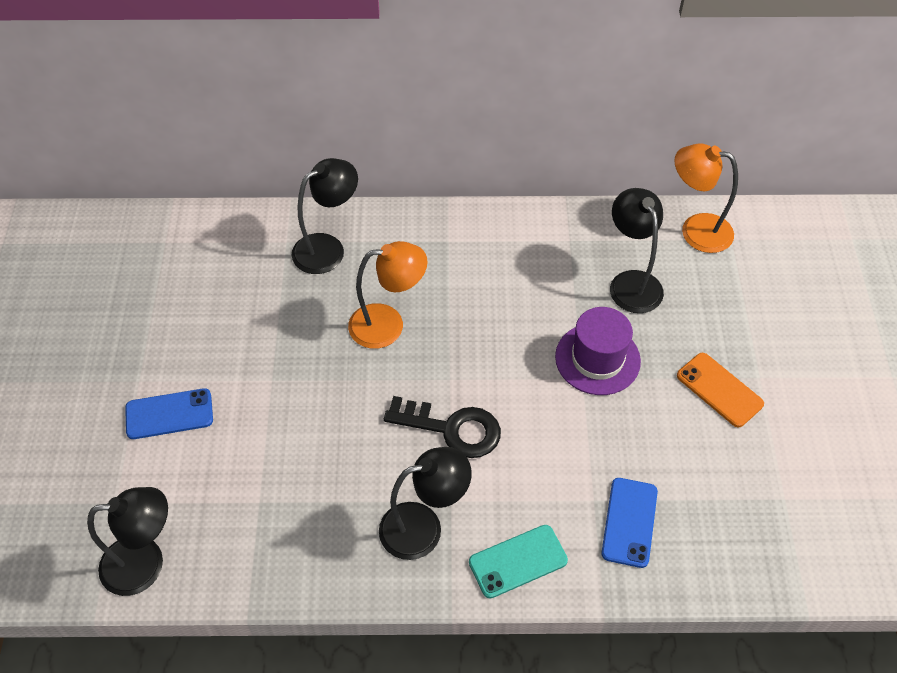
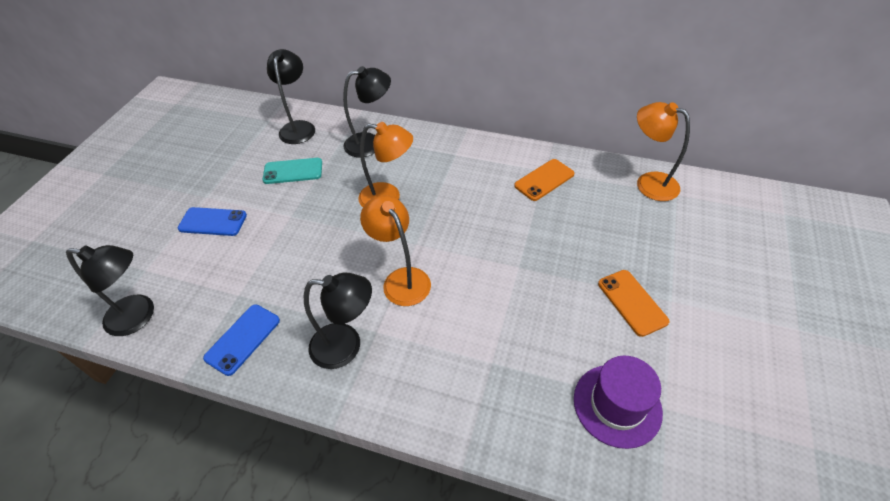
camera: 20 degrees right, 5 degrees down
black key [384,396,501,458] -> orange lamp [360,195,431,306]
turquoise phone [469,525,568,599] -> turquoise phone moved to [263,158,322,184]
purple hat [555,307,641,395] -> purple hat moved to [574,356,663,449]
blue phone [601,478,658,568] -> blue phone moved to [203,304,280,376]
black lamp [610,188,664,313] -> black lamp moved to [267,49,315,144]
none -> orange phone [514,159,574,201]

